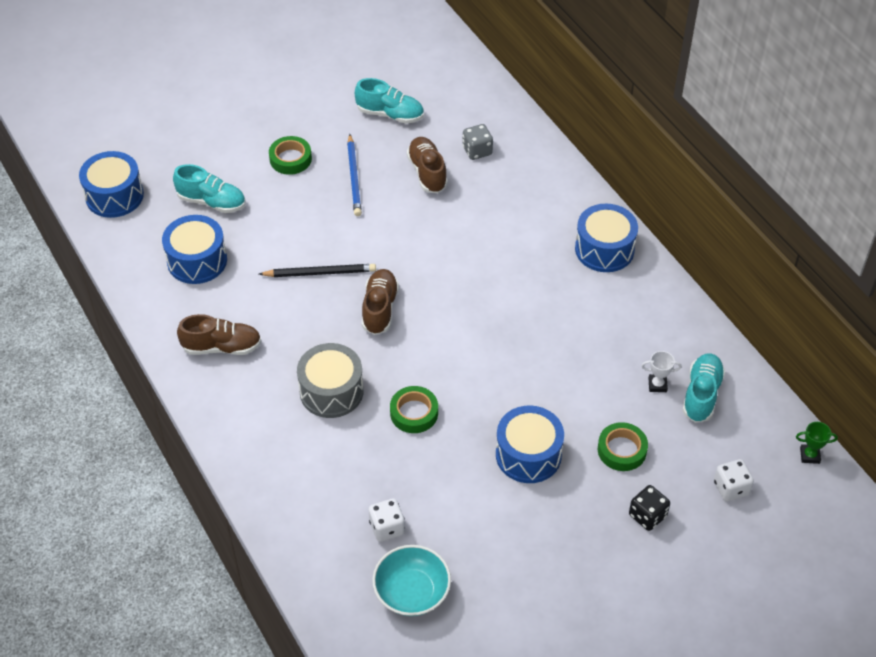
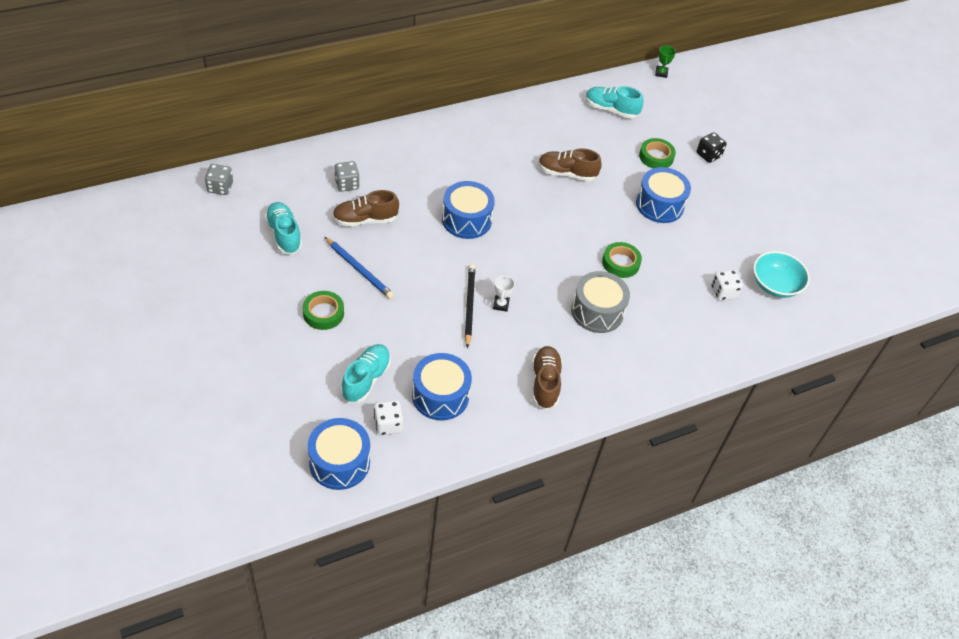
camera: 90 degrees left, 0 degrees up
blue pencil [347,134,362,216] -> blue pencil turned 45 degrees clockwise [325,237,394,299]
turquoise shoe [355,78,424,123] -> turquoise shoe turned 45 degrees counterclockwise [265,202,302,254]
brown shoe [362,269,399,335] -> brown shoe moved to [538,148,602,181]
blue drum [575,204,638,272] -> blue drum moved to [442,181,495,239]
white trophy [641,351,682,392] -> white trophy moved to [493,274,515,312]
white dice [714,459,754,501] -> white dice moved to [374,400,403,435]
none -> grey dice [205,164,233,195]

